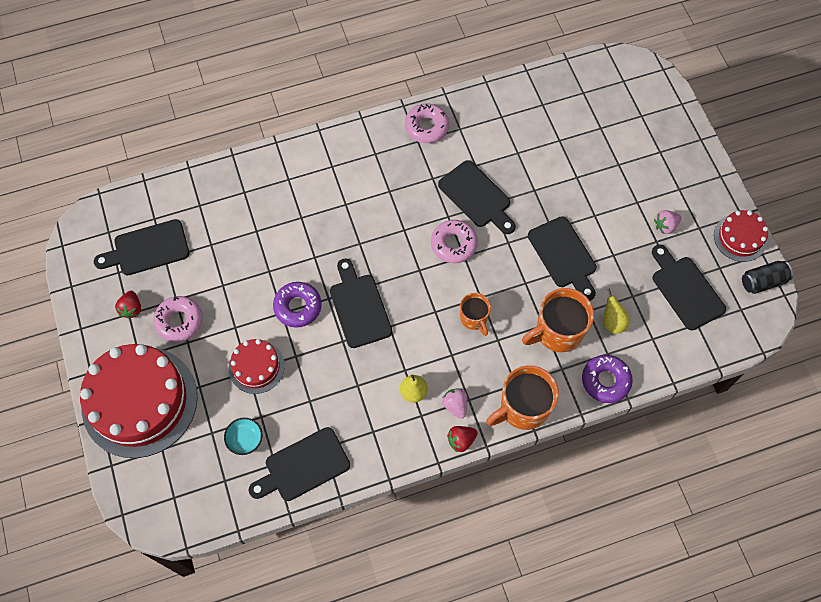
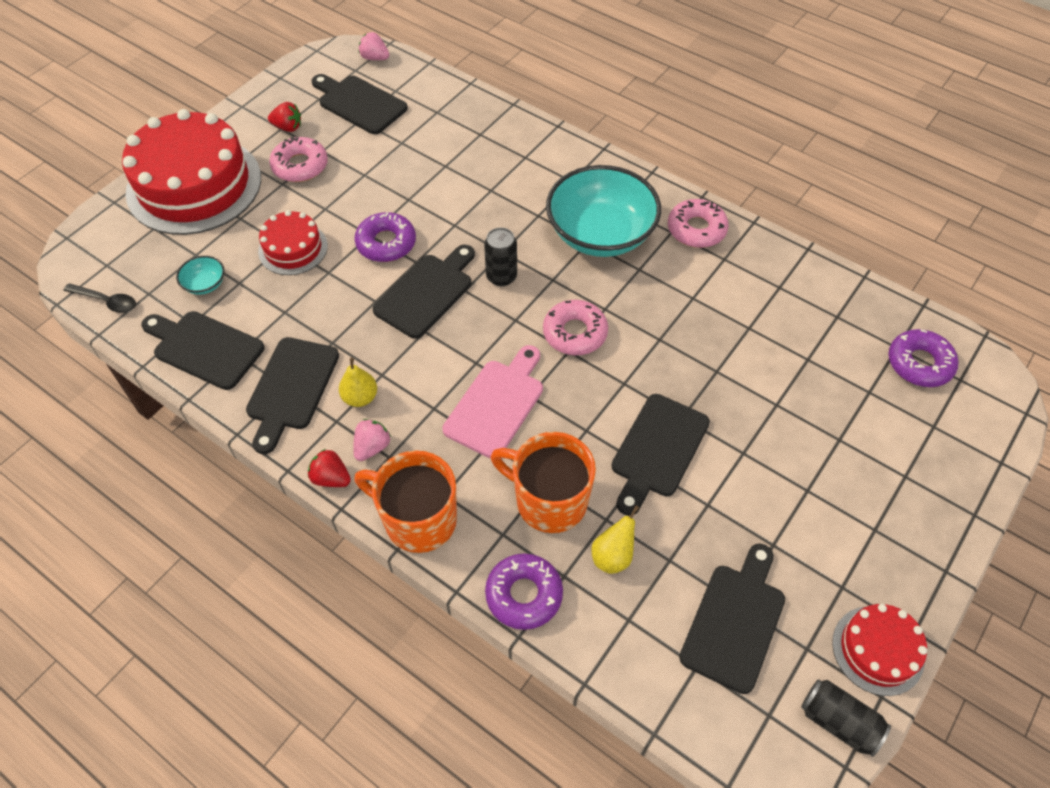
camera: 55 degrees right, 10 degrees down
red strawberry [115,291,141,319] -> red strawberry turned 135 degrees counterclockwise [268,102,301,132]
black cutting board [438,160,516,234] -> black cutting board moved to [246,337,339,454]
orange mug [460,293,491,336] -> pink cutting board [443,345,543,458]
pink strawberry [654,210,681,234] -> pink strawberry moved to [359,32,389,60]
none -> black spoon [63,283,136,313]
none -> black can [484,227,517,286]
none -> turquoise bowl [546,165,661,257]
none -> purple donut [888,329,958,387]

